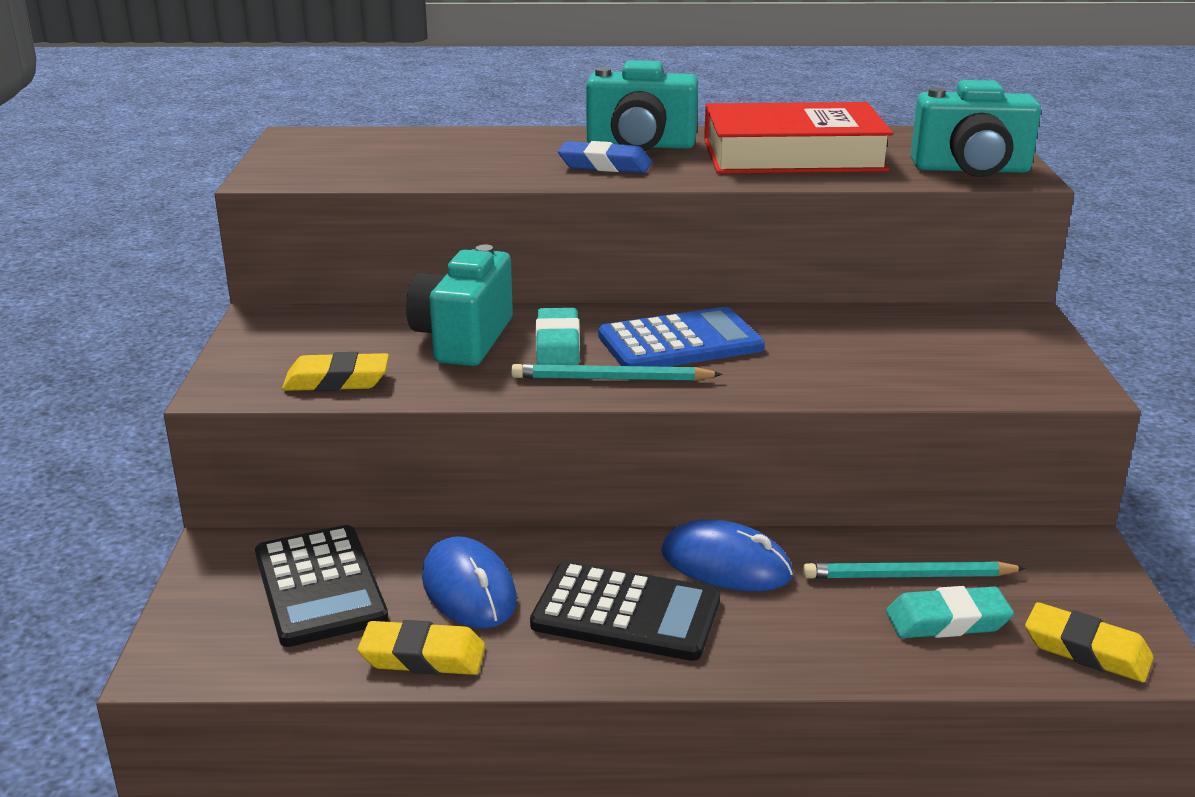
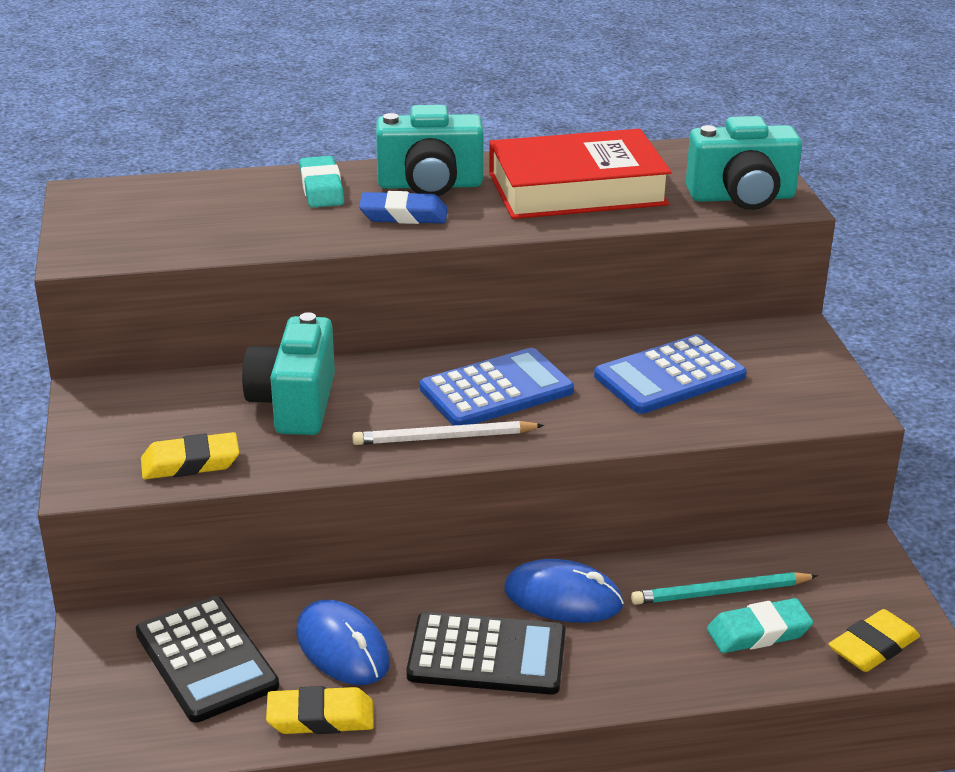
camera: 10 degrees left, 5 degrees up
turquoise pencil [511,364,723,381] -> white pencil [352,421,544,445]
turquoise eraser [536,308,580,365] -> turquoise eraser moved to [300,156,344,208]
yellow eraser [1025,602,1154,682] -> yellow eraser turned 60 degrees counterclockwise [829,609,920,672]
none -> blue calculator [594,334,747,414]

